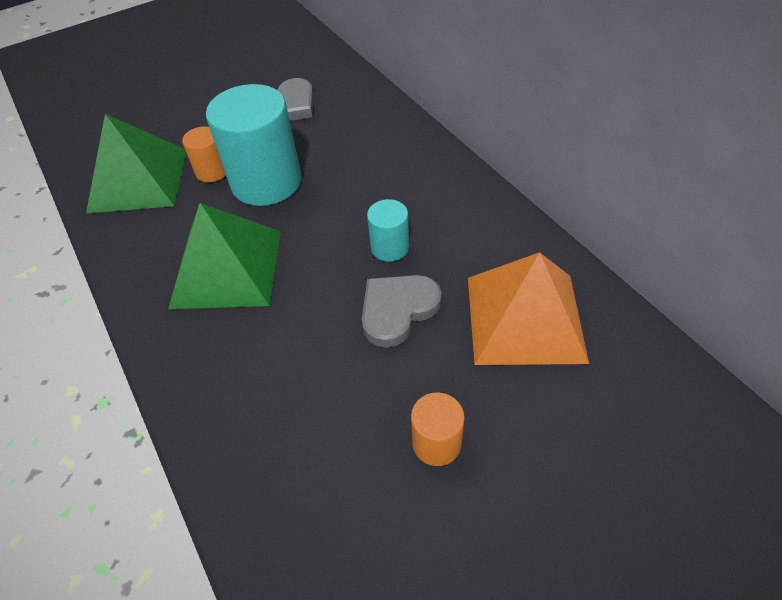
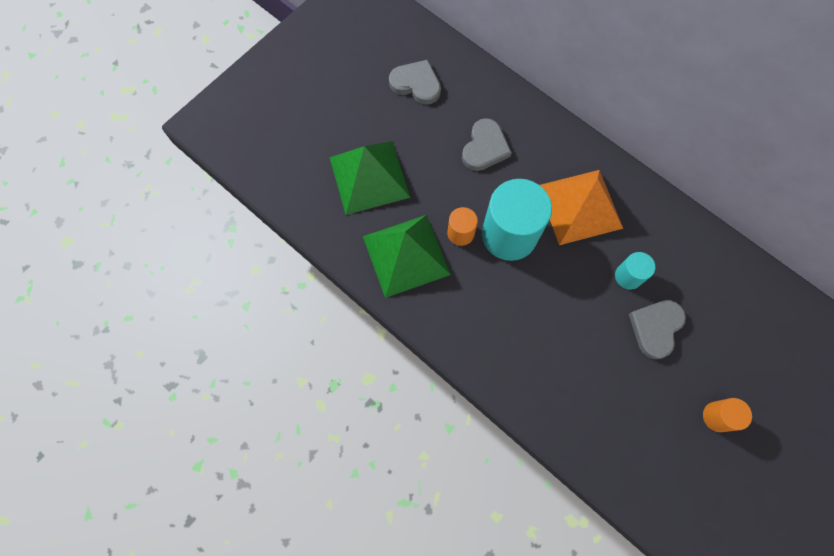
camera: 20 degrees left, 20 degrees up
green pyramid [168,203,281,309] -> green pyramid moved to [329,141,410,215]
orange pyramid [468,252,589,365] -> orange pyramid moved to [540,170,623,245]
none -> grey heart [389,60,441,105]

